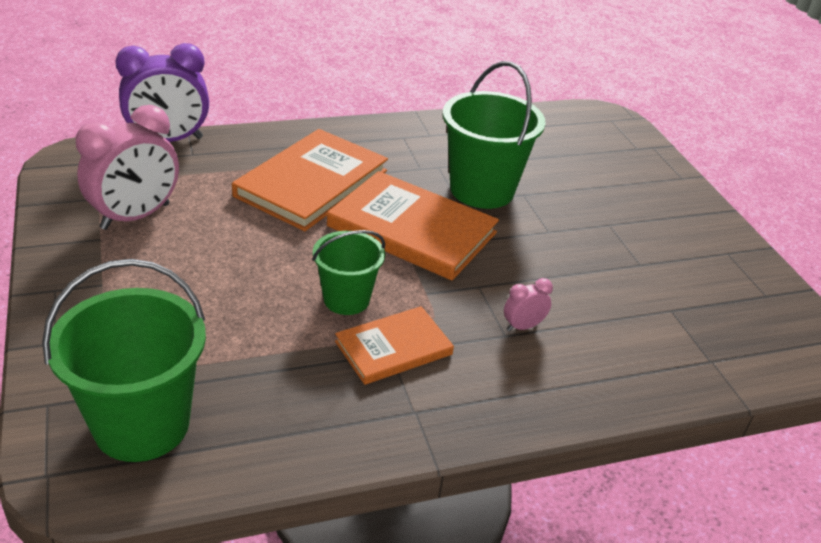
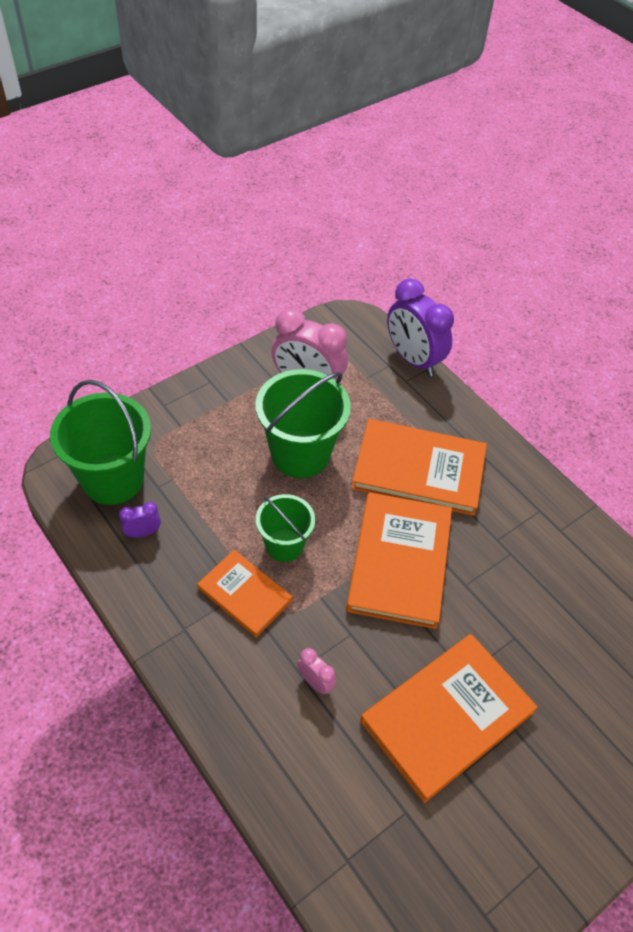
camera: 70 degrees right, 15 degrees up
green bucket [442,61,546,209] -> green bucket moved to [255,369,351,478]
none -> purple clock [119,502,161,538]
none -> orange book [360,634,538,803]

